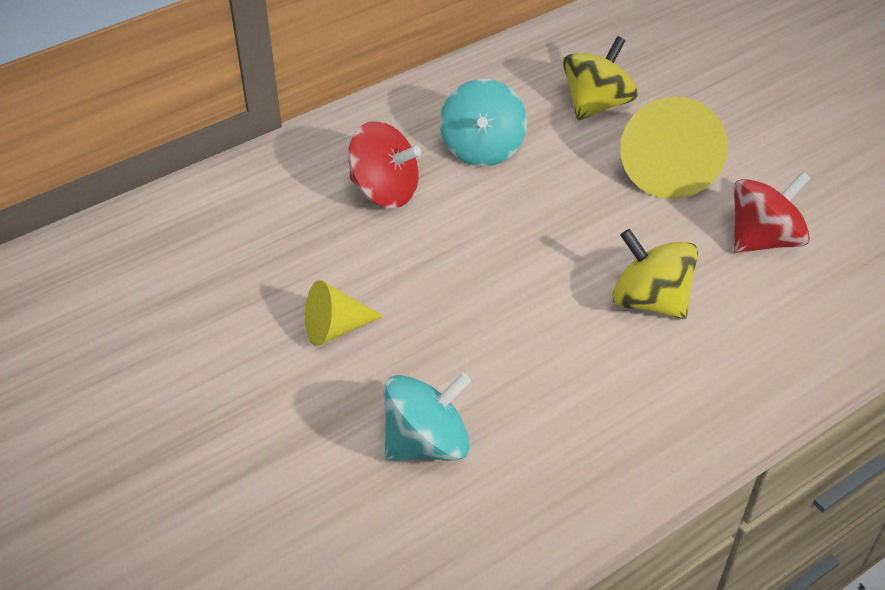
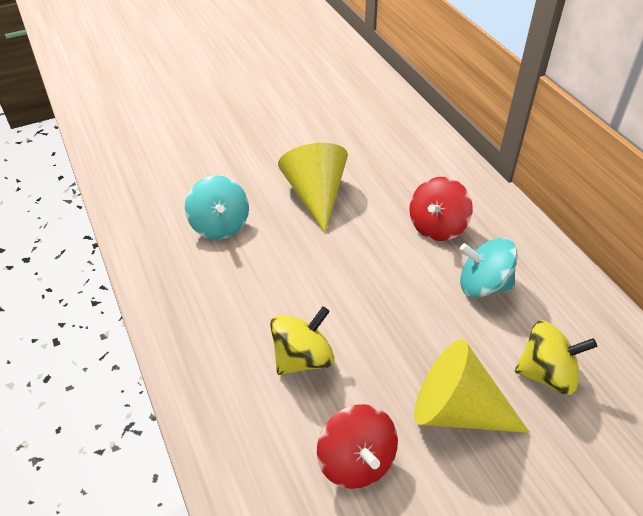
camera: 100 degrees right, 0 degrees up
yellow cone [305,280,384,346] -> yellow cone [278,143,348,233], size x1.78
yellow spinning top [563,36,638,120] -> yellow spinning top turned 45 degrees counterclockwise [515,320,597,395]

